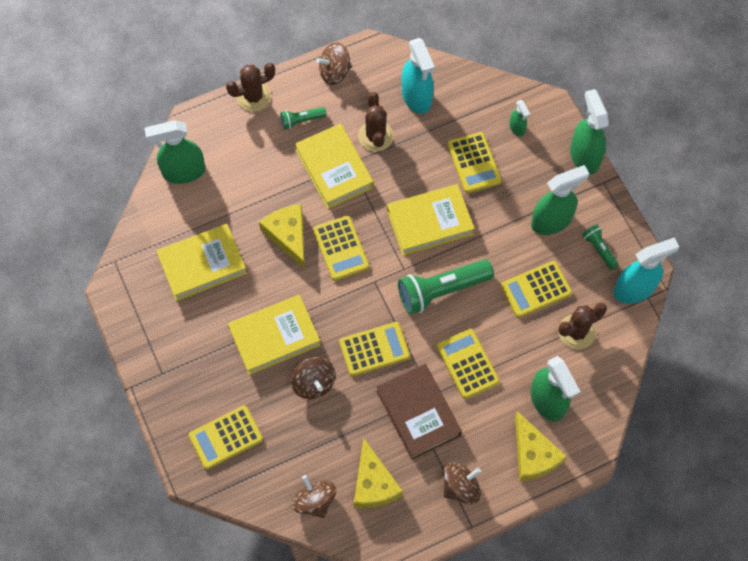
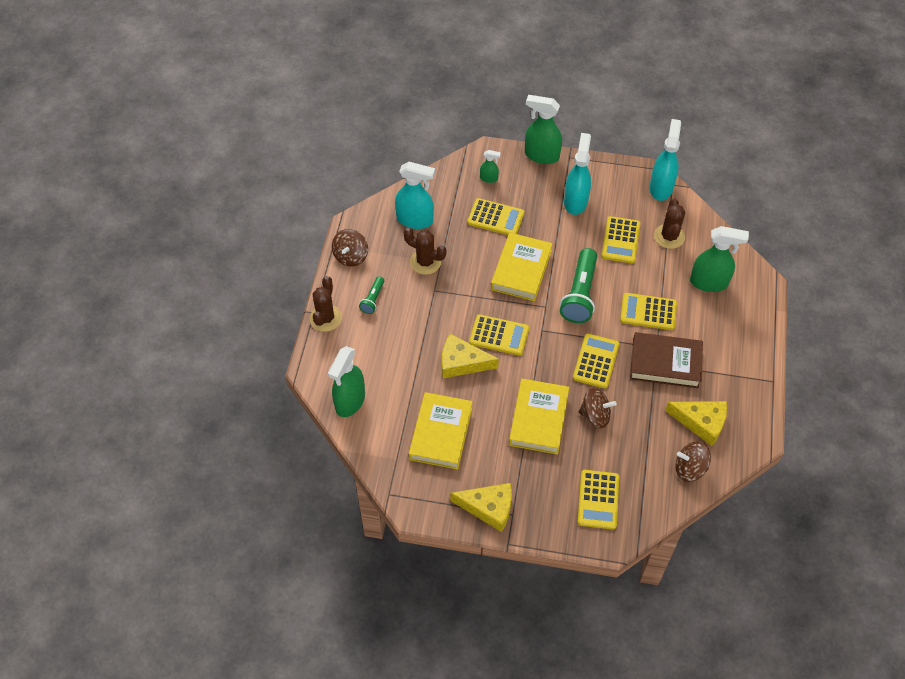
camera: 55 degrees left, 10 degrees down
yellow book [295,123,374,209] -> none
brown spinning top [444,462,481,505] -> none
yellow cheese [515,411,567,481] -> yellow cheese moved to [450,483,512,532]
green spray bottle [531,165,589,235] -> turquoise spray bottle [564,133,591,215]
green flashlight [582,224,619,270] -> none

